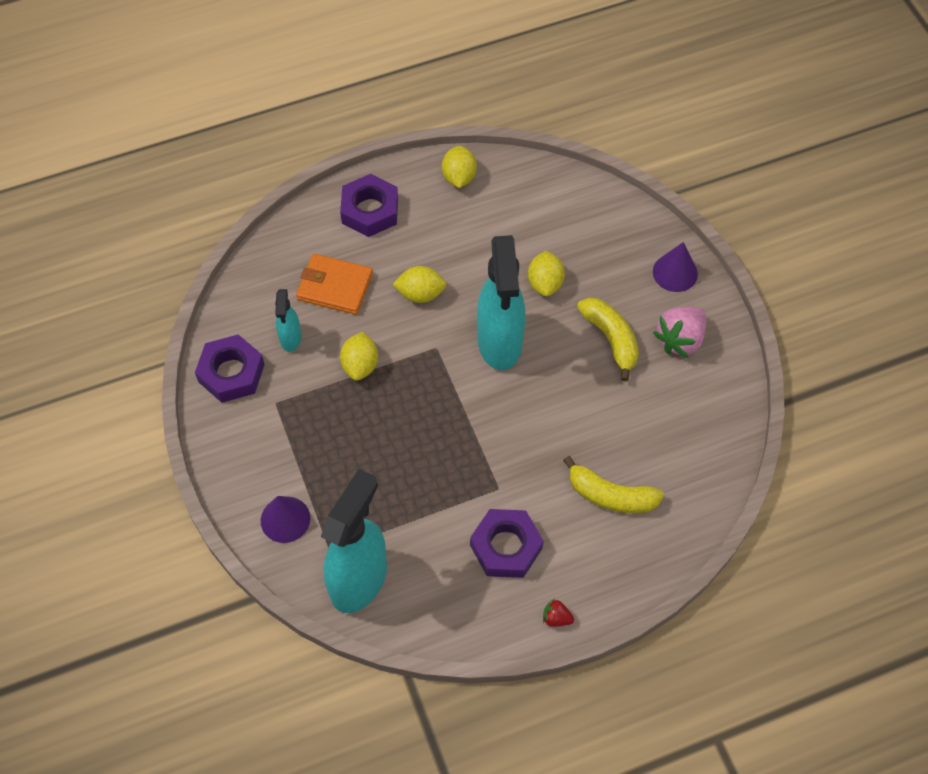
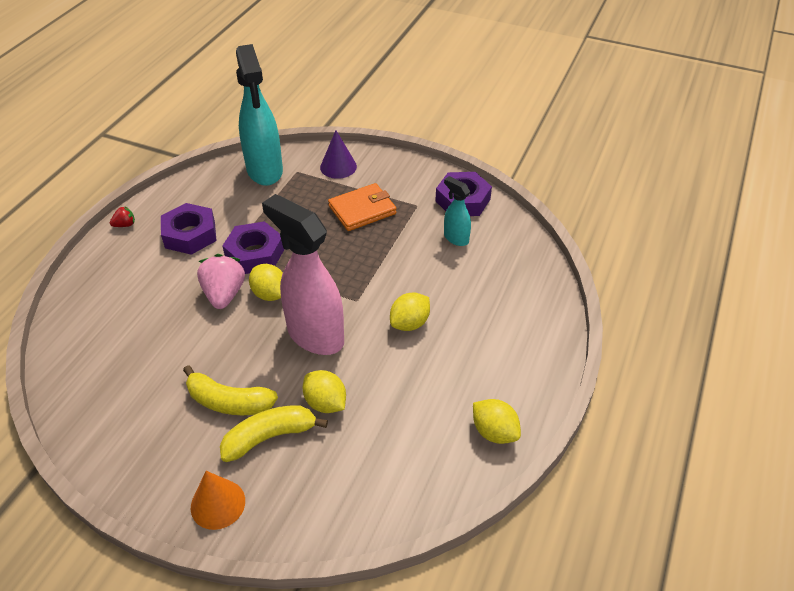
camera: 135 degrees right, 15 degrees down
orange wallet [296,254,373,315] -> orange wallet moved to [328,183,397,231]
purple nut [340,174,398,237] -> purple nut moved to [222,221,285,274]
yellow lemon [340,332,378,381] -> yellow lemon moved to [249,264,283,301]
turquoise spray bottle [477,235,525,370] -> pink spray bottle [262,194,344,355]
yellow banana [563,456,664,513] -> yellow banana moved to [220,405,328,462]
purple cone [653,242,698,292] -> orange cone [191,471,245,530]
pink strawberry [653,307,706,358] -> pink strawberry moved to [197,254,245,309]

